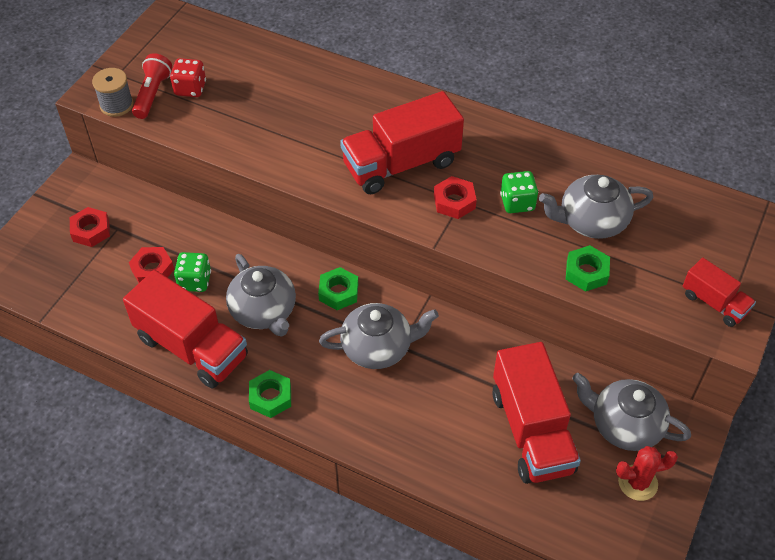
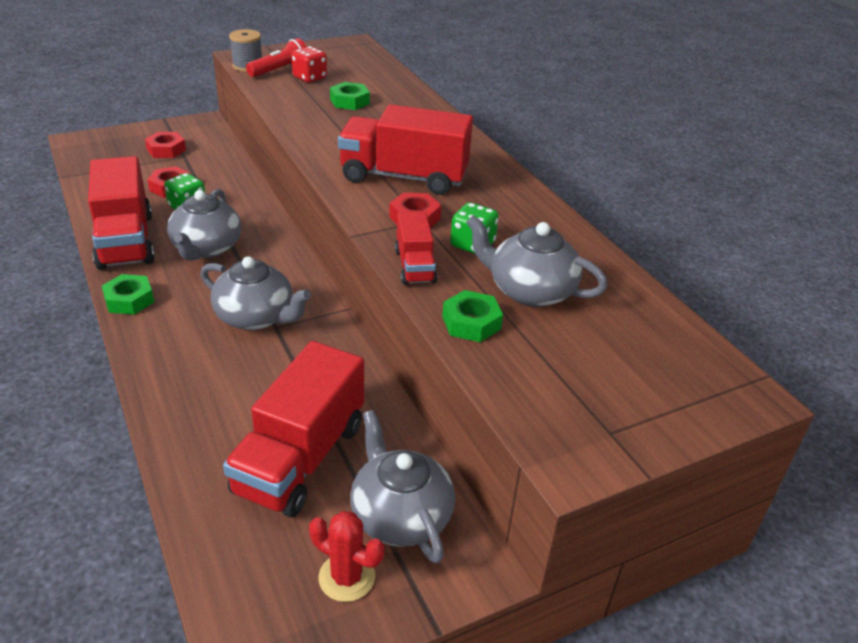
camera: 35 degrees right, 15 degrees down
green nut [318,267,358,310] -> green nut moved to [330,82,370,110]
red truck [683,258,756,327] -> red truck moved to [395,212,437,285]

